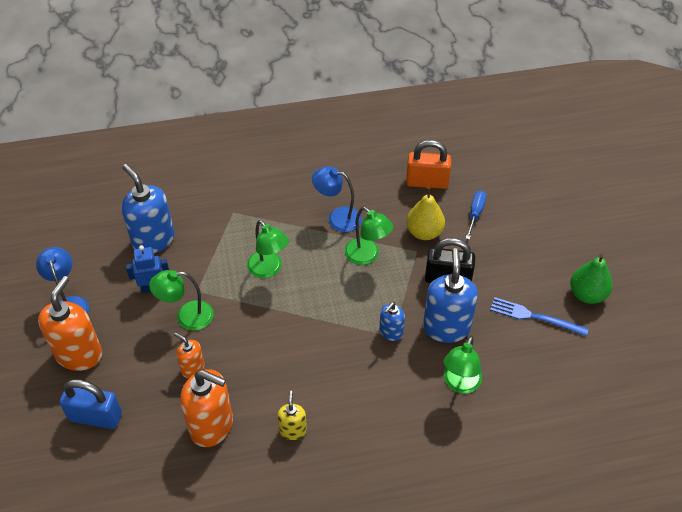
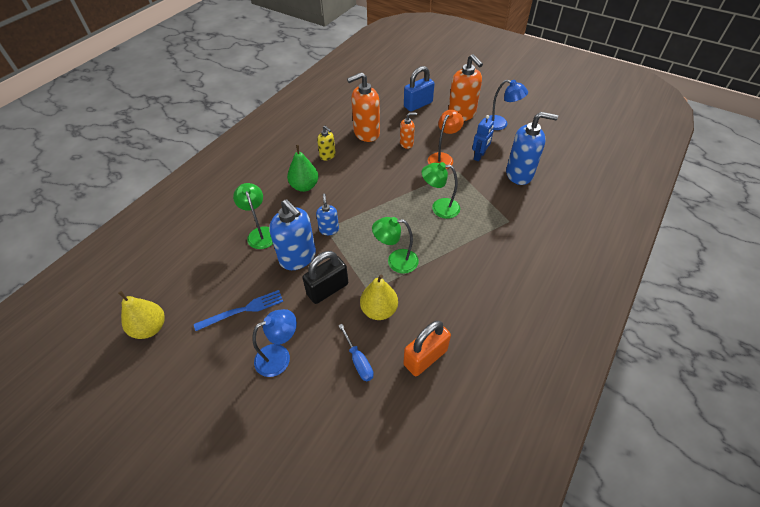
camera: 135 degrees right, 0 degrees up
green lamp [149,270,214,331] -> orange lamp [428,110,464,169]
blue lamp [312,166,362,232] -> blue lamp moved to [253,309,297,377]
green pear [570,254,612,304] -> green pear moved to [287,145,318,192]
none -> yellow pear [118,291,165,339]

